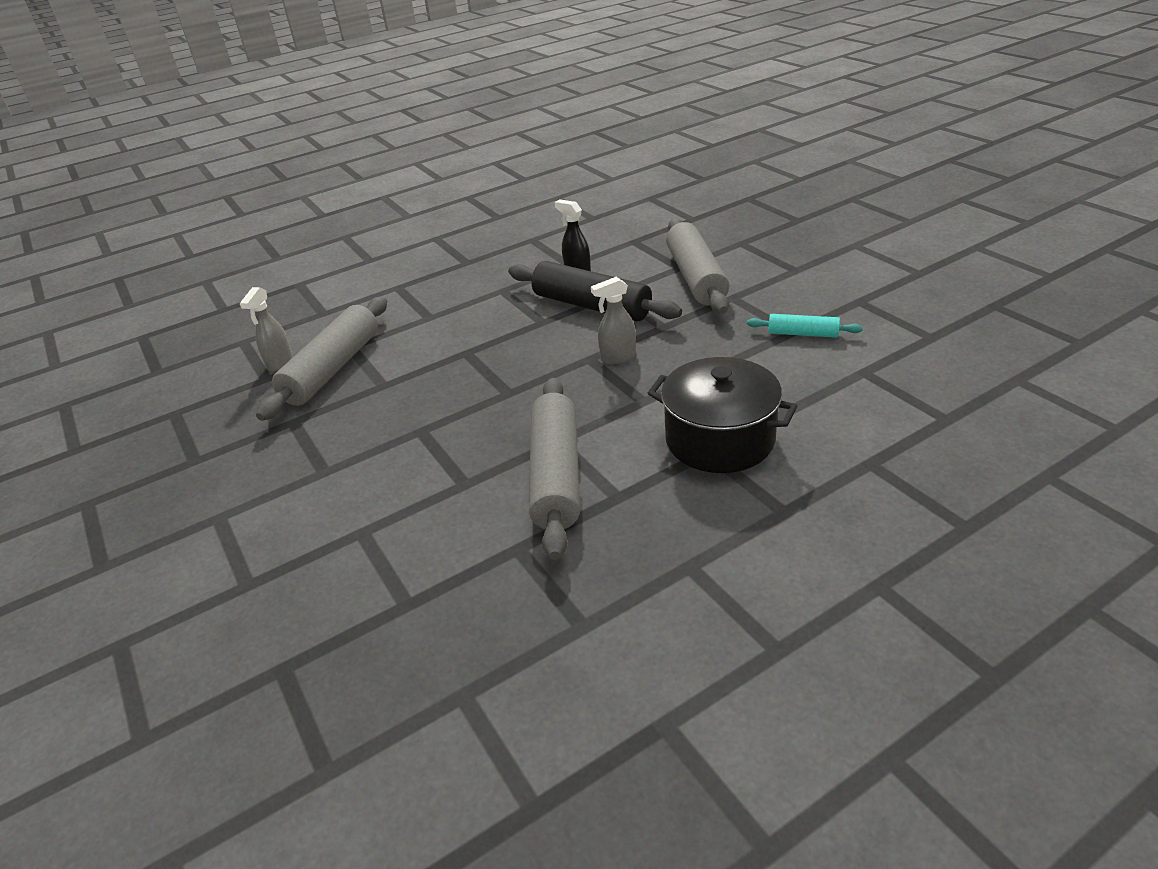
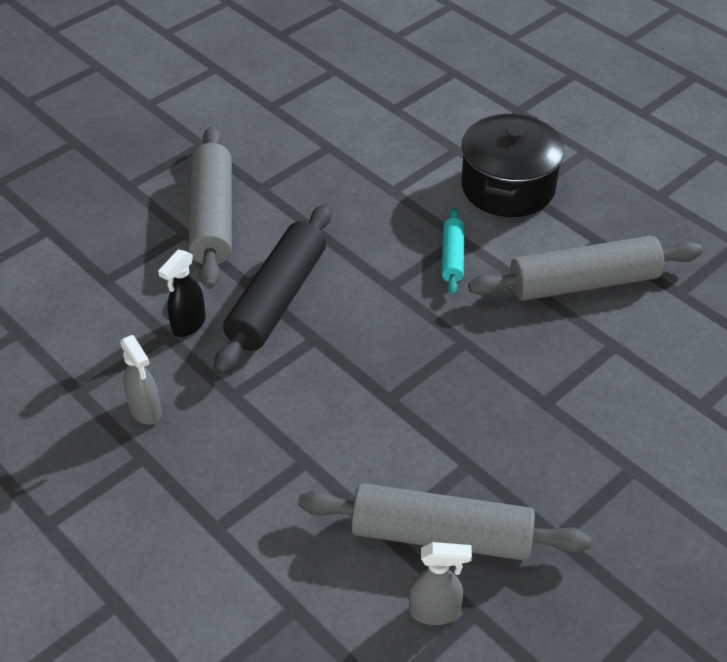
camera: 105 degrees left, 10 degrees up
grey spray bottle [591,277,636,364] -> grey spray bottle moved to [120,335,162,425]
grey rolling pin [666,218,729,314] -> grey rolling pin turned 75 degrees counterclockwise [188,126,232,289]
turquoise rolling pin [747,314,863,338] -> turquoise rolling pin moved to [442,208,464,295]

